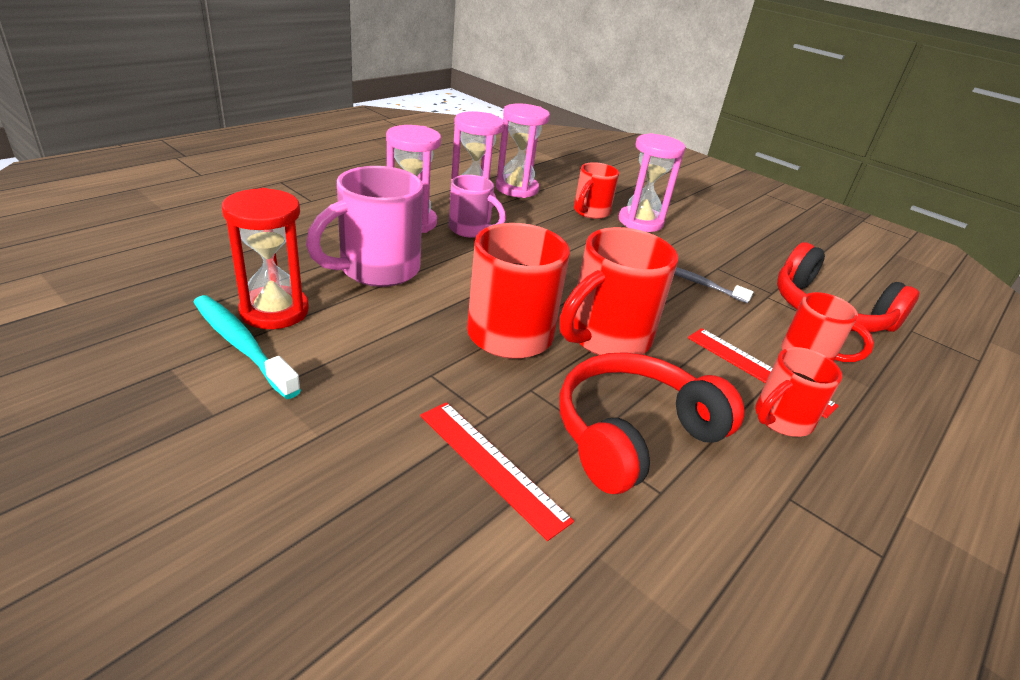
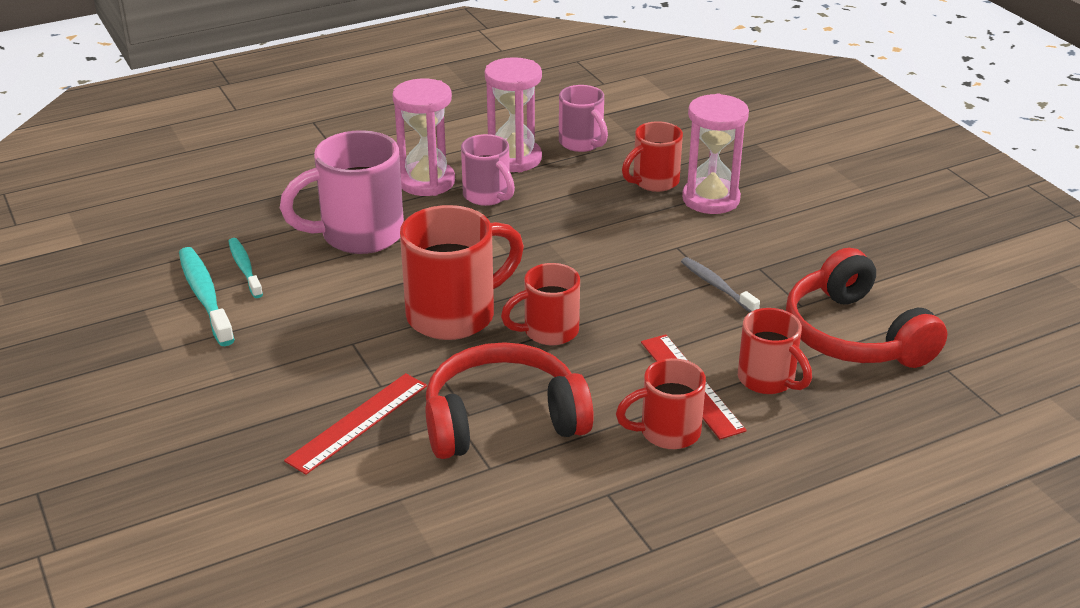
camera: 25 degrees right, 0 degrees up
red hourglass [222,188,309,329] -> turquoise toothbrush [228,238,263,298]
red ruler [420,402,574,541] -> red ruler turned 60 degrees clockwise [284,373,427,475]
pink hourglass [496,103,550,198] -> pink mug [559,85,608,152]
red mug [559,227,678,355] -> red mug [501,263,580,345], size x0.61

